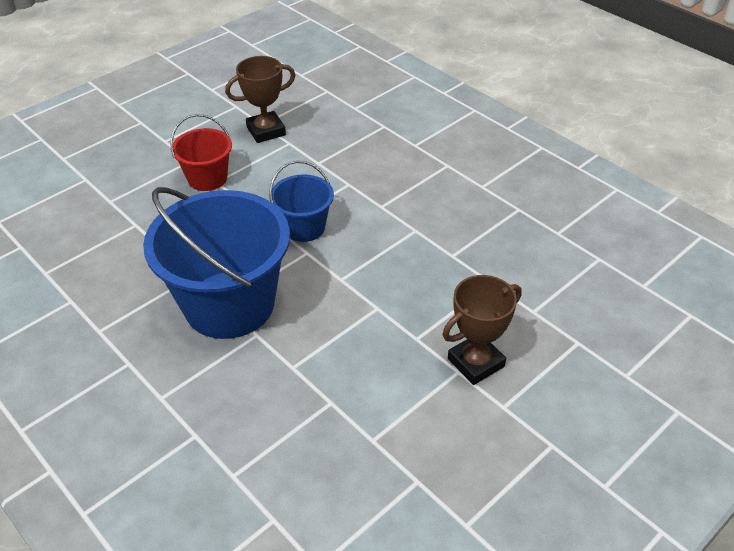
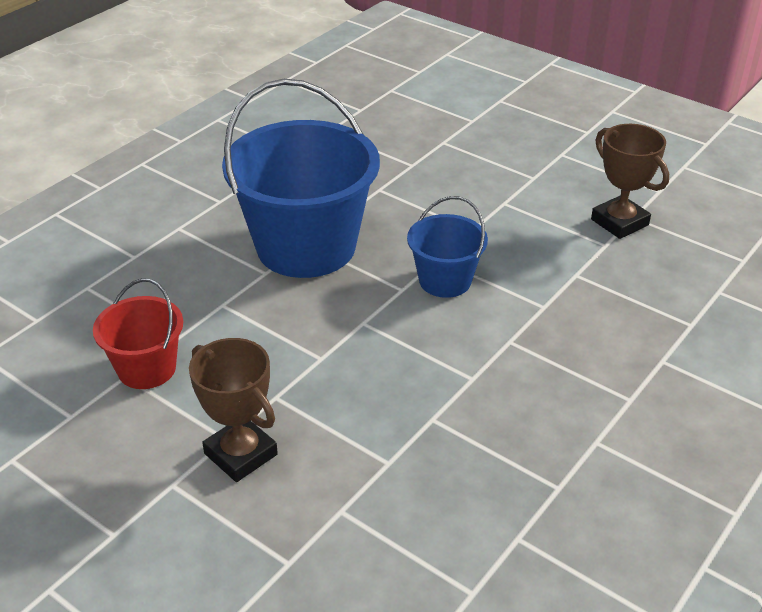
camera: 80 degrees right, 5 degrees down
red bucket [170,114,232,191] -> red bucket moved to [93,278,183,389]

